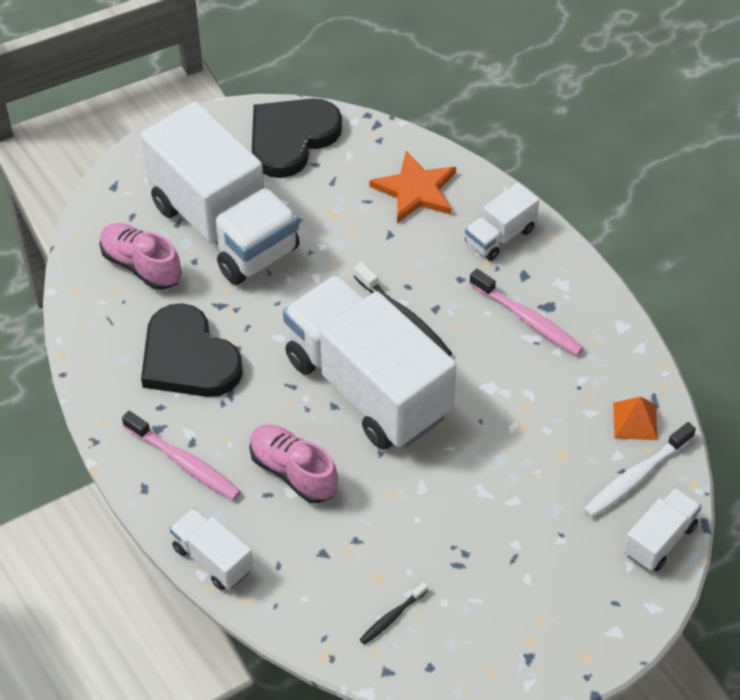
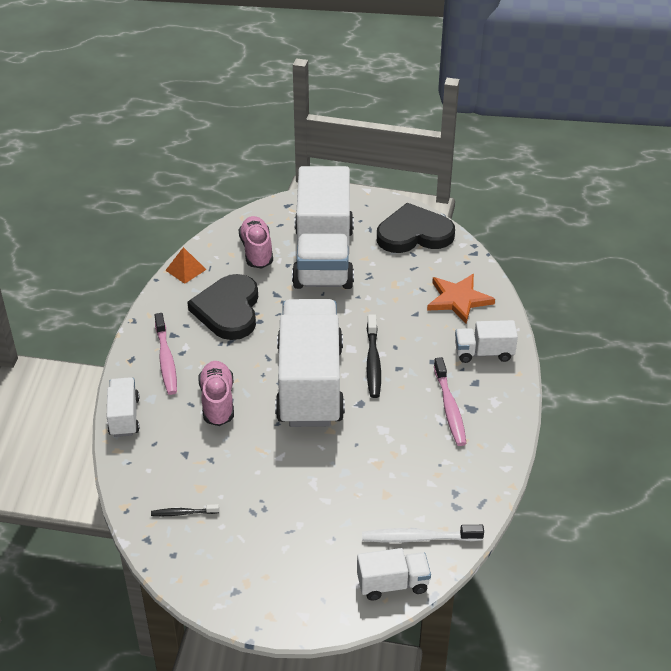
camera: 40 degrees right, 10 degrees down
orange pyramid [613,397,658,440] -> orange pyramid moved to [165,247,206,284]

